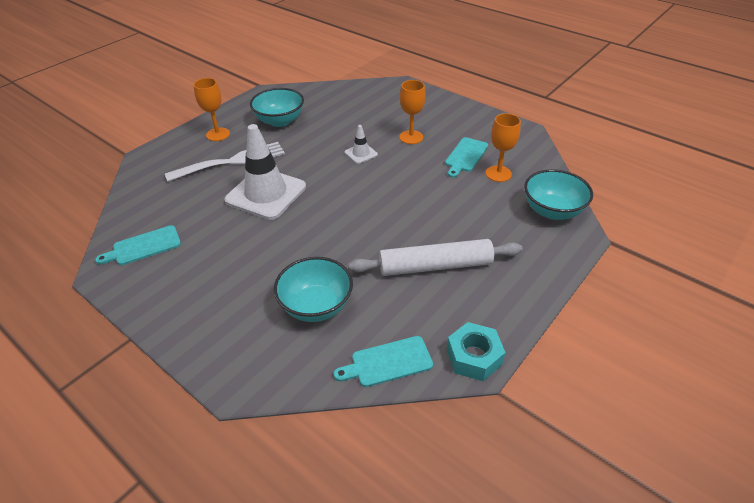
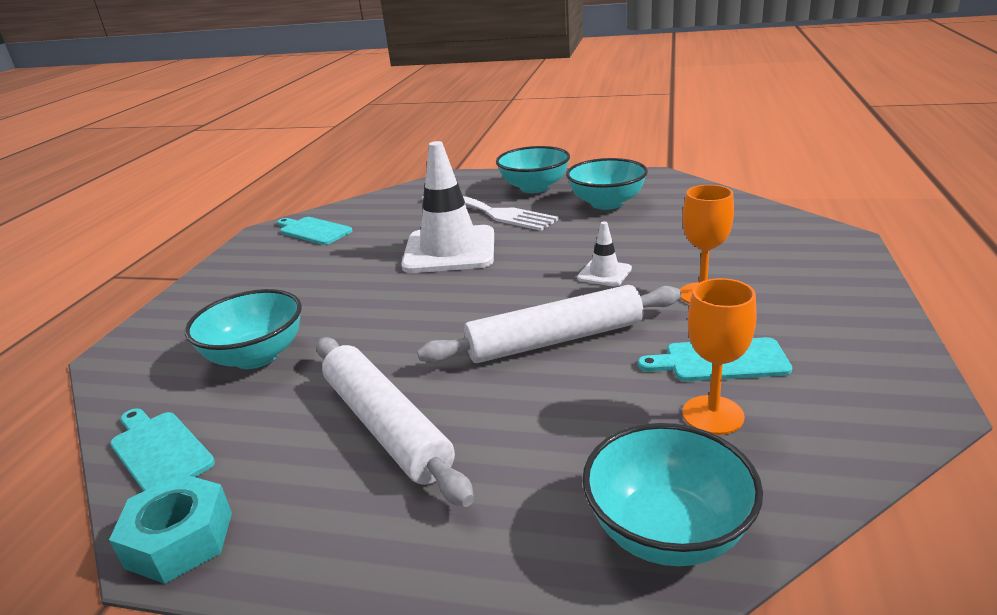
camera: 65 degrees right, 15 degrees down
orange goblet [193,78,230,141] -> turquoise bowl [496,146,570,193]
none -> white rolling pin [417,285,681,363]

